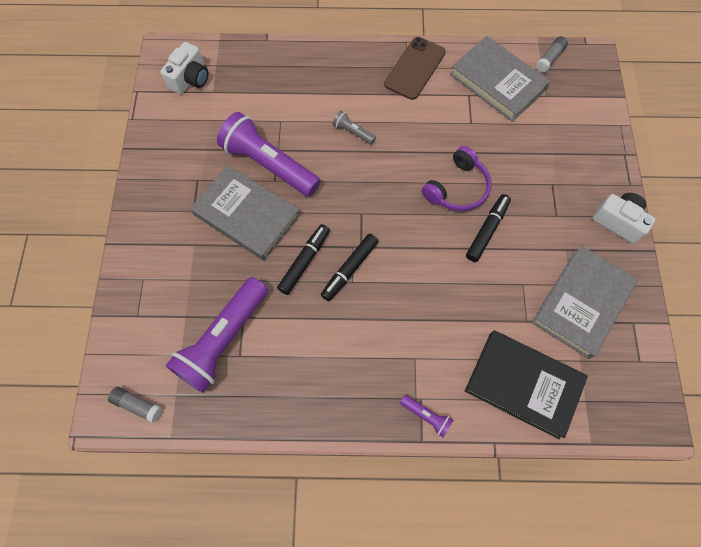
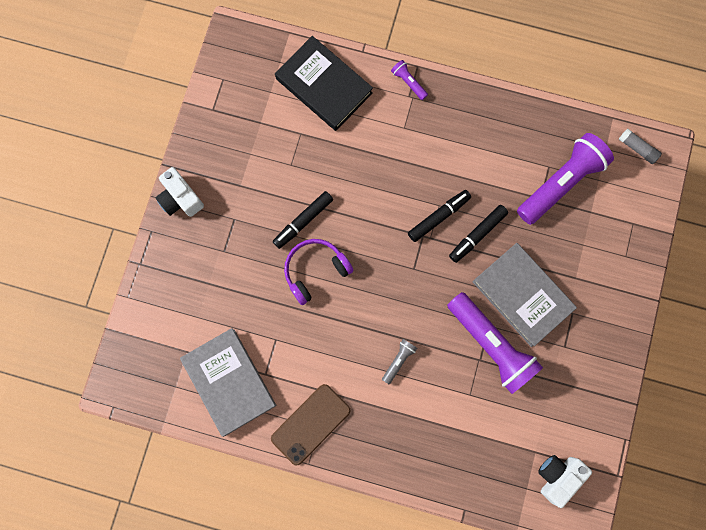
camera: 165 degrees left, 10 degrees up
grey flashlight [333,111,376,144] -> grey flashlight turned 105 degrees counterclockwise [382,339,417,384]
grey book [532,245,638,359] -> none
grey glue stick [536,36,568,73] -> none

